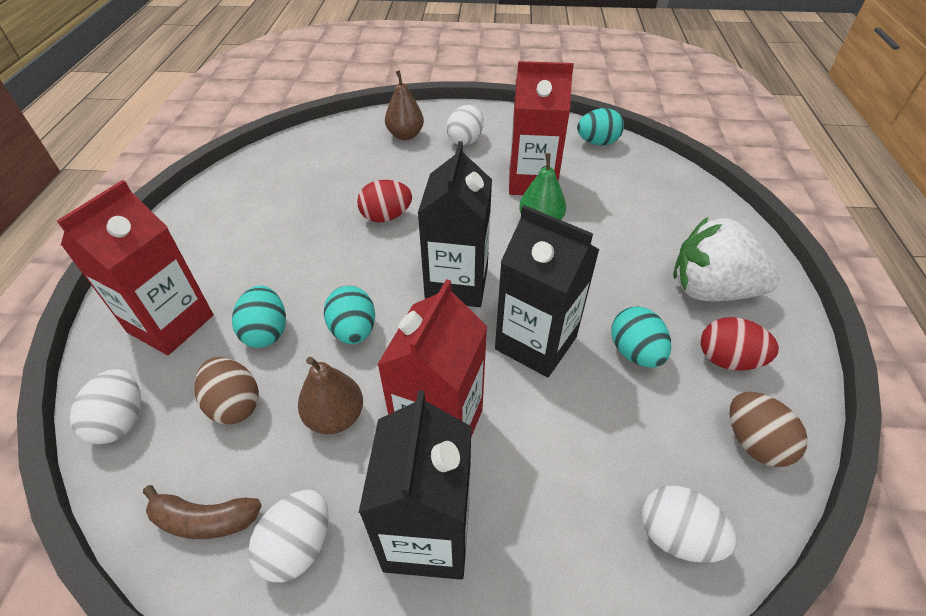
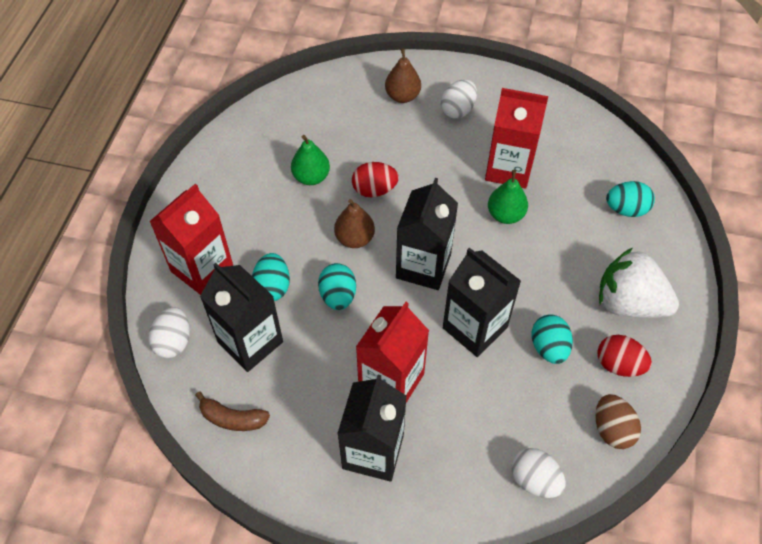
camera: 10 degrees right, 10 degrees up
brown egg [195,357,259,424] -> black carton [200,263,283,372]
white egg [248,490,329,582] -> none
brown pear [298,357,363,434] -> brown pear moved to [334,199,375,248]
turquoise egg [577,108,624,145] -> turquoise egg moved to [606,181,655,217]
none -> green pear [291,135,330,185]

